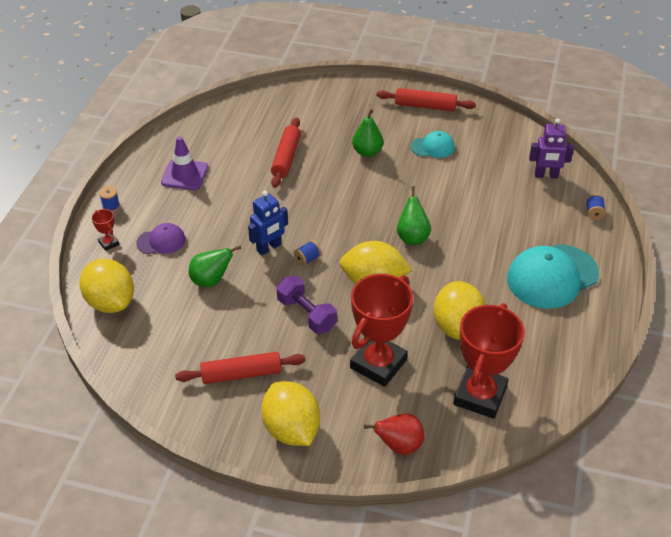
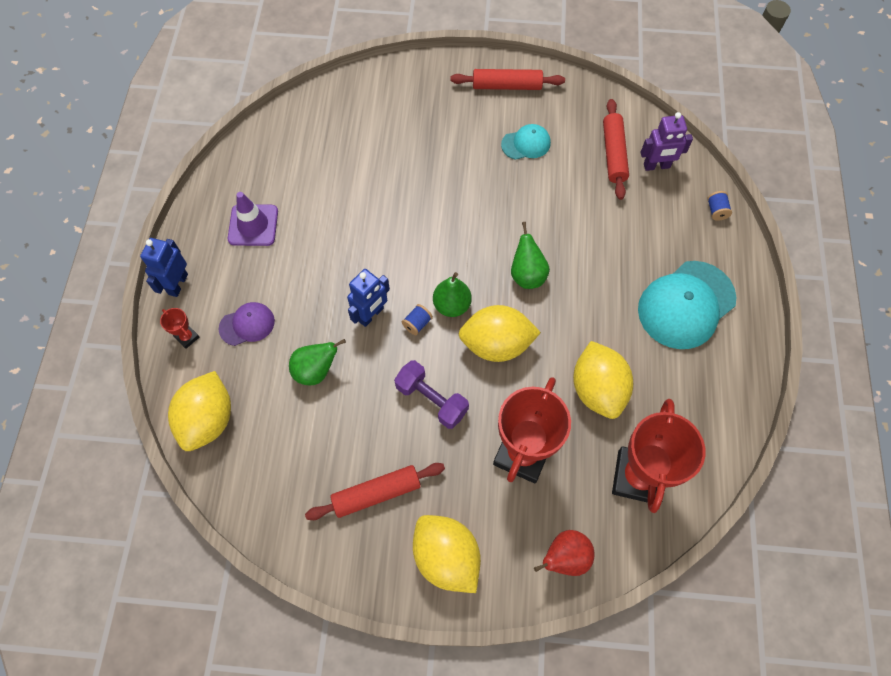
camera: 10 degrees left, 20 degrees up
yellow lemon [80,259,134,313] -> yellow lemon turned 60 degrees clockwise [168,371,231,451]
blue spool [99,186,120,212] -> blue robot [140,238,188,297]
red rolling pin [271,117,301,188] -> red rolling pin moved to [603,99,629,200]
green pear [352,109,383,157] -> green pear moved to [433,272,472,317]

